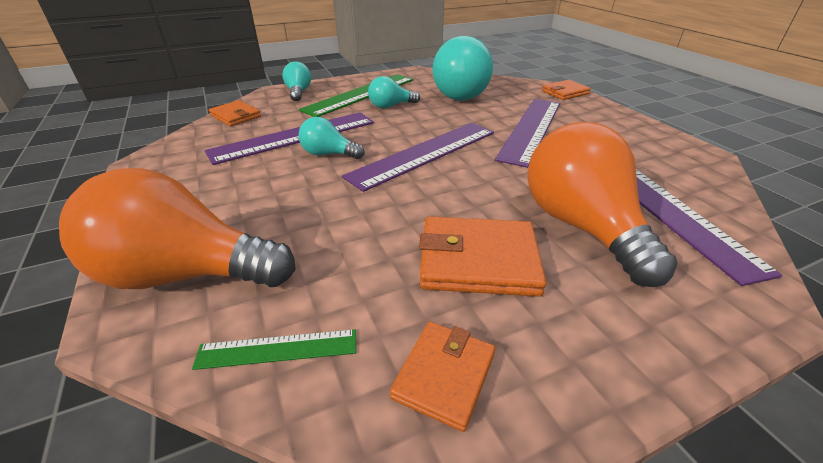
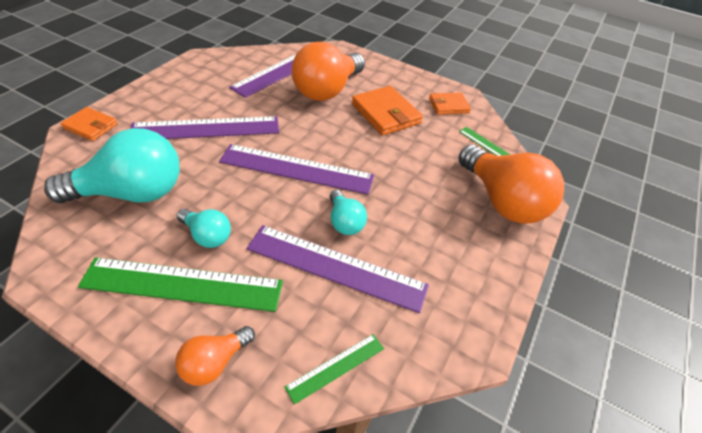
camera: 130 degrees left, 10 degrees up
orange wallet [209,100,261,126] -> green ruler [285,334,384,404]
turquoise light bulb [282,61,311,101] -> orange light bulb [175,326,255,386]

